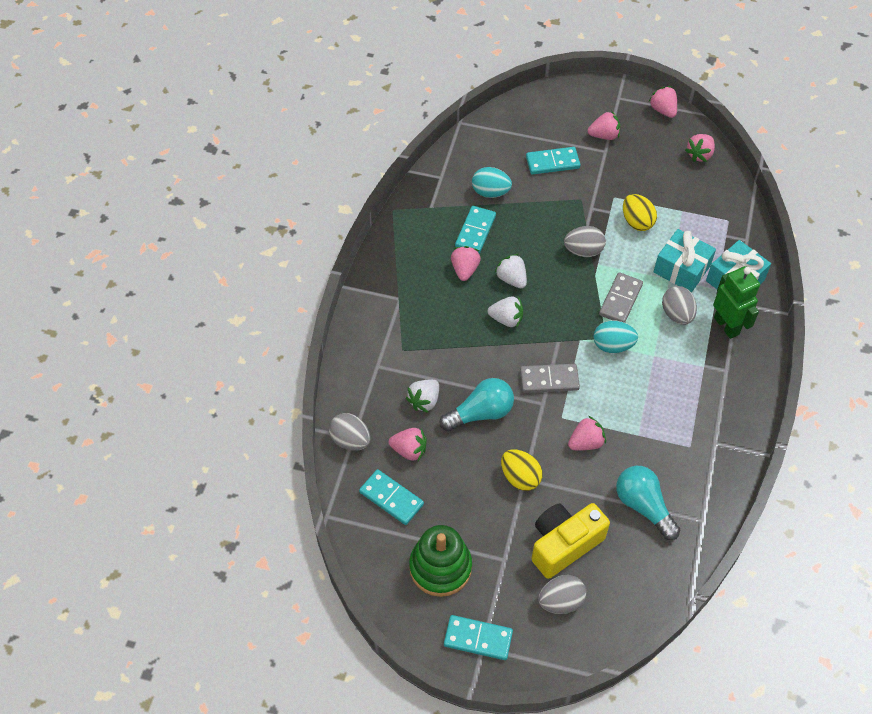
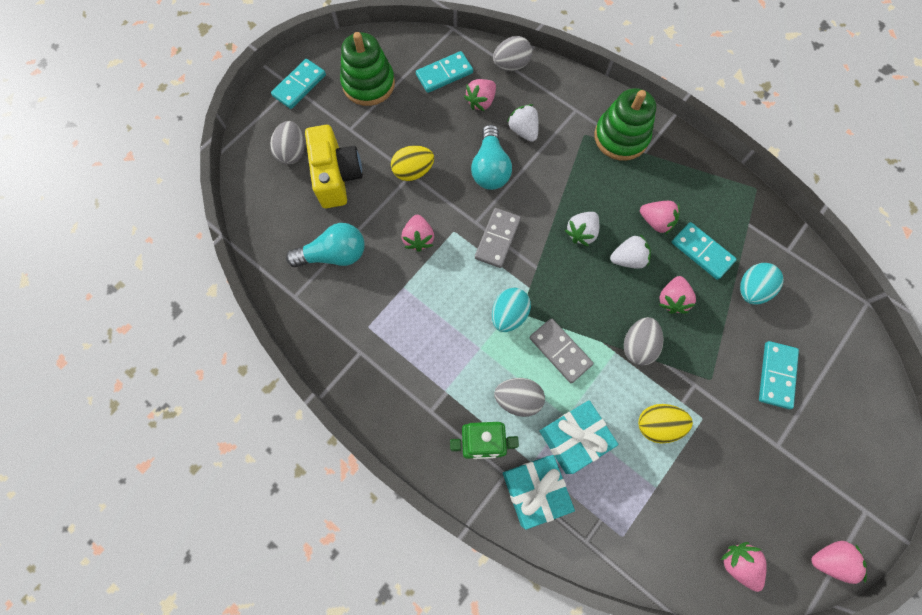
camera: 115 degrees right, 15 degrees up
pink strawberry [588,111,620,140] -> pink strawberry moved to [659,276,696,314]
none -> green stacking toy [594,88,656,161]

